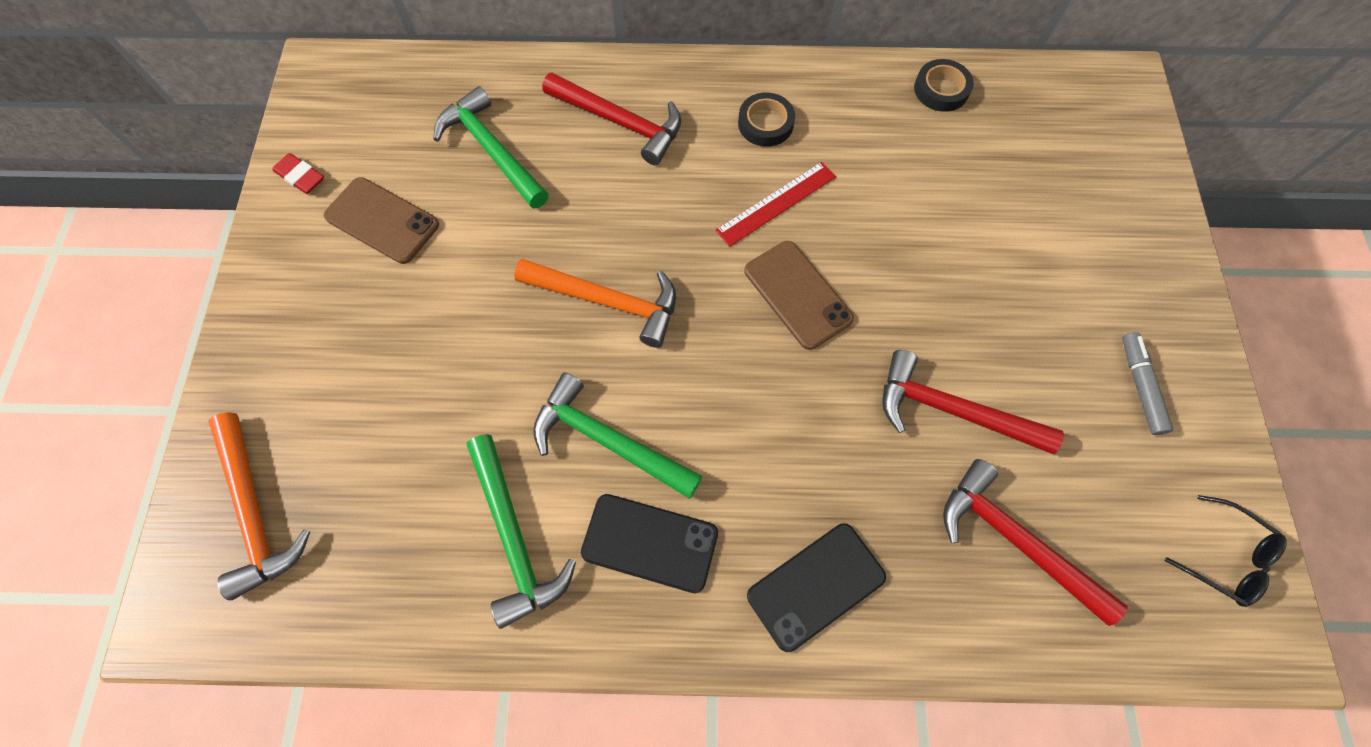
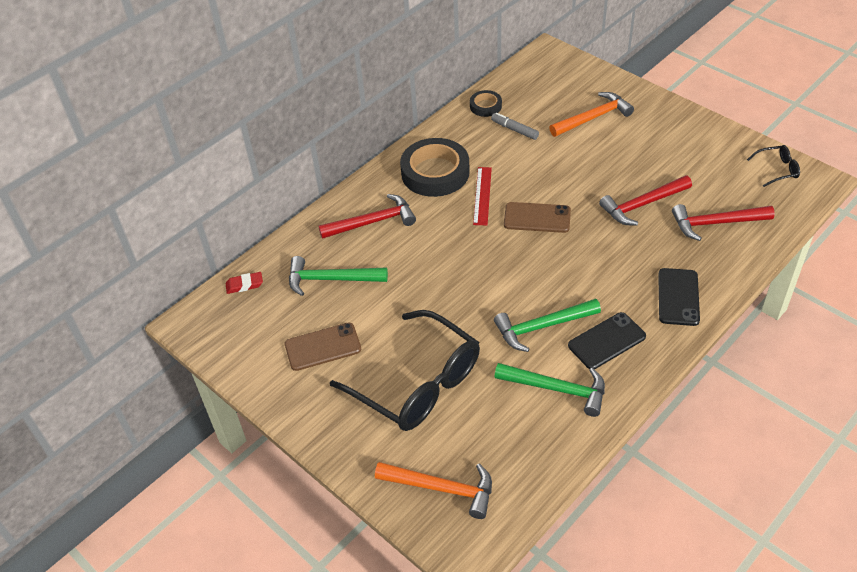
camera: 45 degrees left, 20 degrees down
red eraser [272,153,324,194] -> red eraser moved to [226,272,263,294]
orange hammer [514,259,676,348] -> orange hammer moved to [549,92,634,137]
black tape [738,92,795,147] -> black tape [400,138,470,197], size x2.01
grey marker [1122,332,1173,435] -> grey marker moved to [491,113,539,140]
none -> black glasses [330,310,480,431]

